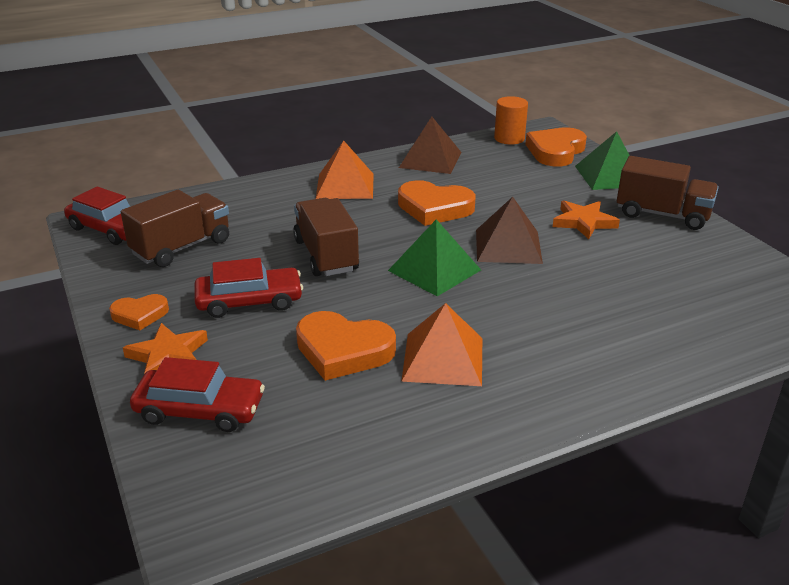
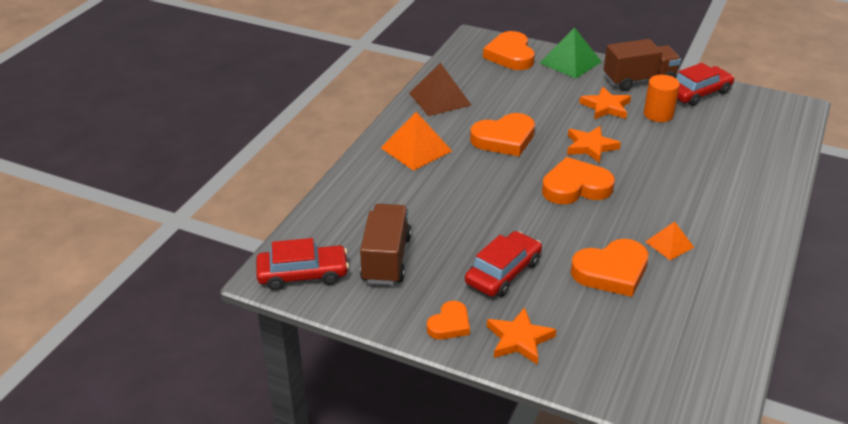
camera: 40 degrees left, 5 degrees up
red car [130,357,265,432] -> red car moved to [676,63,734,106]
brown truck [293,198,359,276] -> none
green pyramid [388,219,481,296] -> orange heart [542,157,615,204]
orange pyramid [401,303,482,386] -> orange pyramid [646,221,694,260], size x0.59
brown pyramid [476,197,543,264] -> orange star [567,126,621,163]
orange cylinder [494,96,528,144] -> orange cylinder moved to [644,75,680,122]

